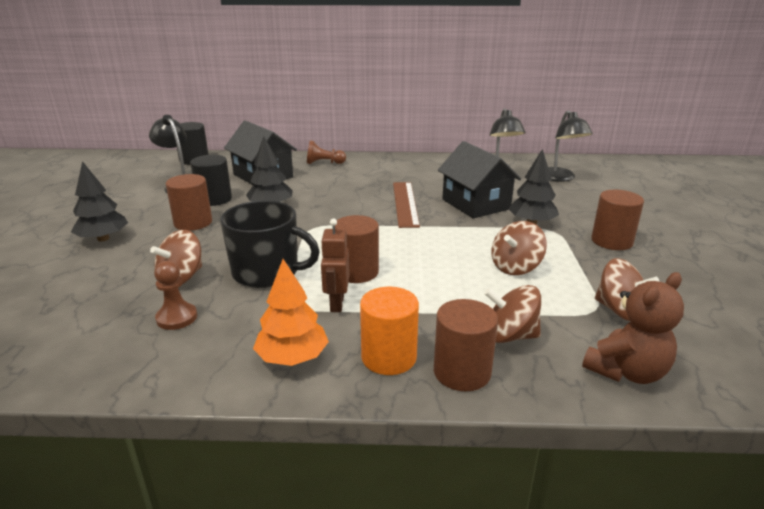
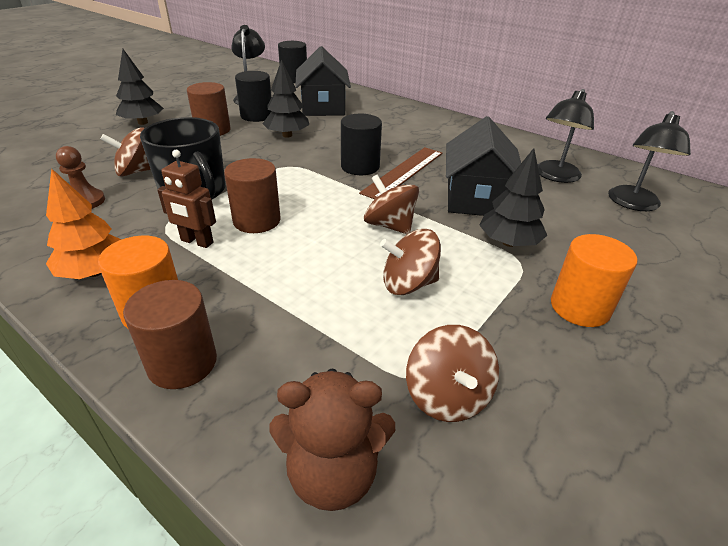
camera: 35 degrees right, 10 degrees up
brown pawn [307,141,346,164] -> none
brown robot [321,219,350,312] -> brown robot turned 105 degrees counterclockwise [157,150,216,248]
brown spinning top [484,285,541,343] -> brown spinning top moved to [364,175,419,234]
brown cylinder [591,190,644,250] -> orange cylinder [551,234,637,327]
none -> black cylinder [341,114,382,175]

